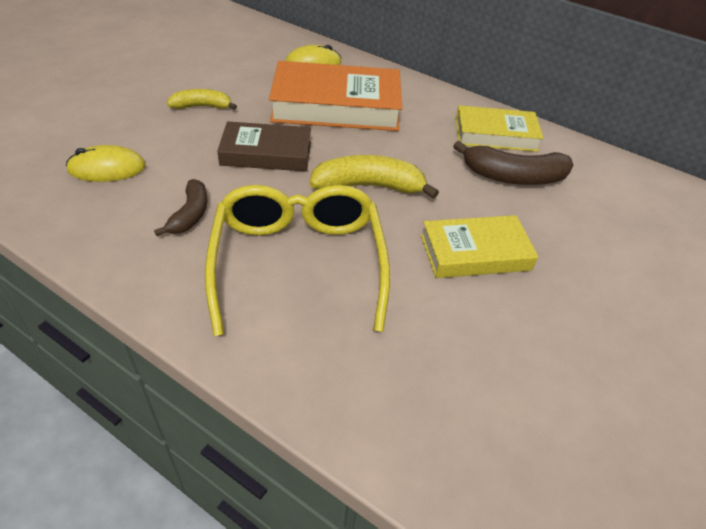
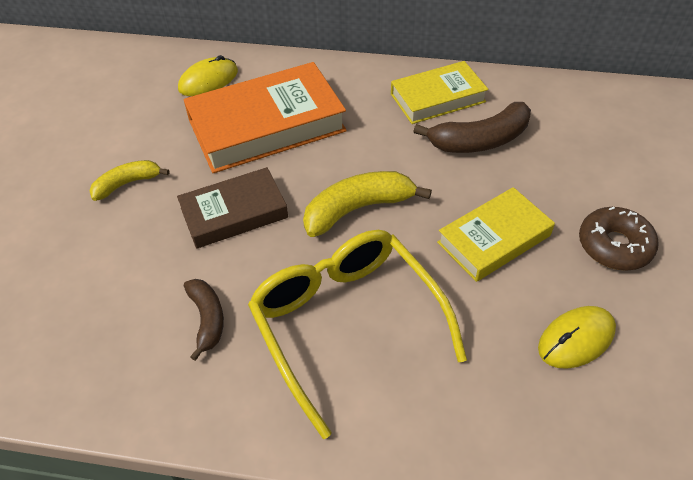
camera: 20 degrees left, 5 degrees up
yellow mouse [66,145,146,182] -> yellow mouse moved to [538,306,616,369]
none -> brown donut [579,207,659,271]

